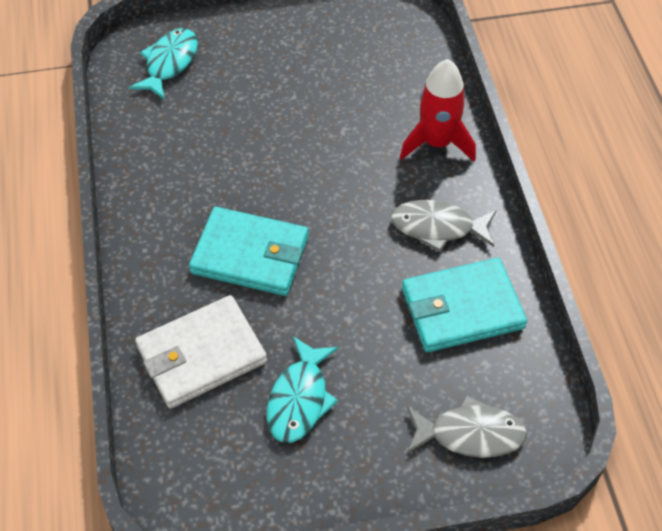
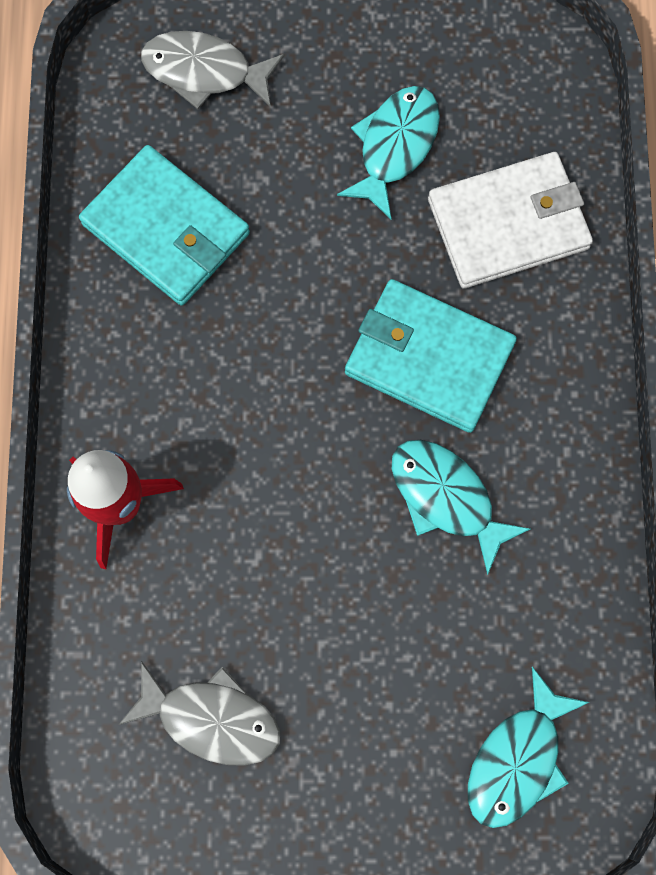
camera: 170 degrees left, 20 degrees up
grey fish [391,200,496,252] -> grey fish moved to [118,661,280,766]
turquoise wallet [402,258,527,352] -> turquoise wallet turned 45 degrees clockwise [79,145,250,306]
none -> turquoise fish [392,440,530,575]

